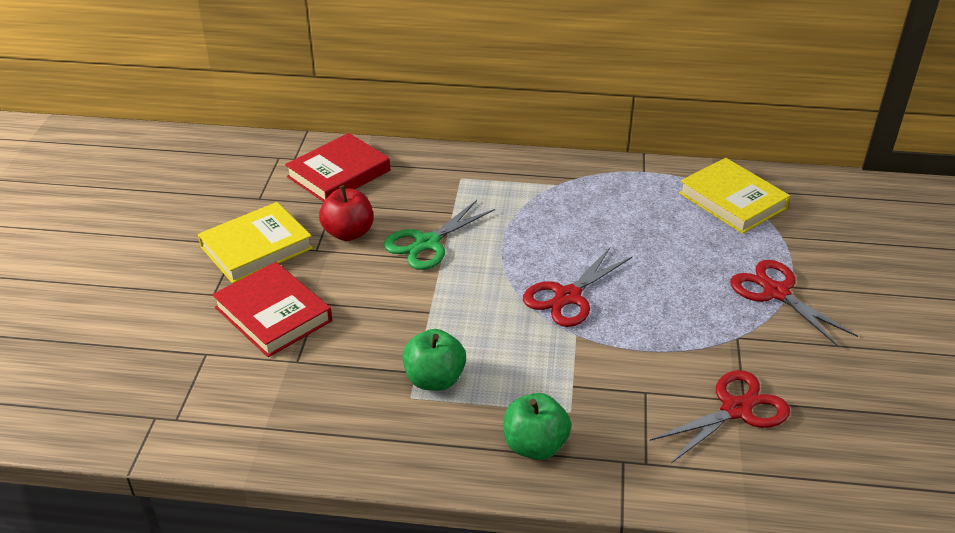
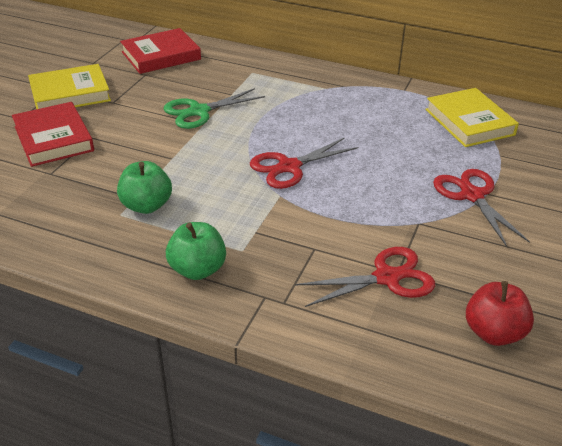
camera: 15 degrees right, 0 degrees up
red apple [319,185,374,241] -> red apple moved to [466,281,534,346]

